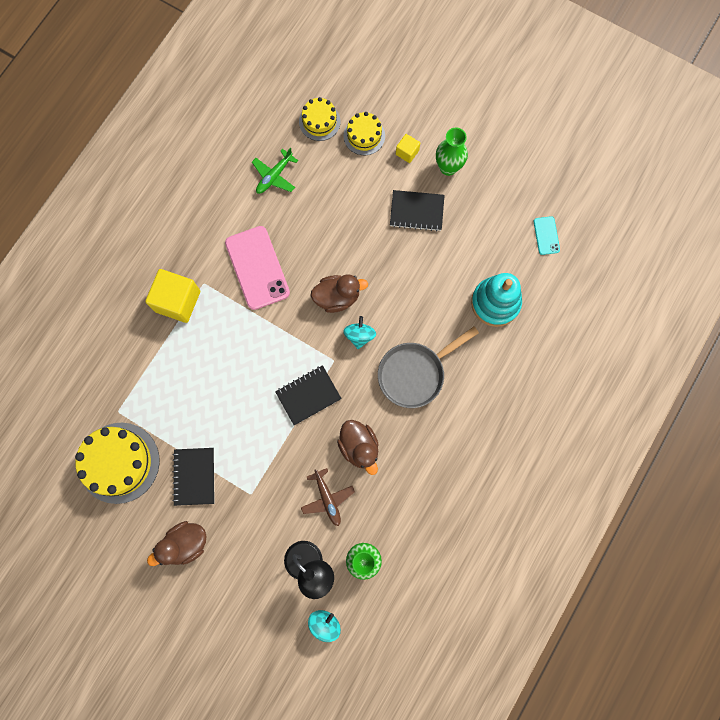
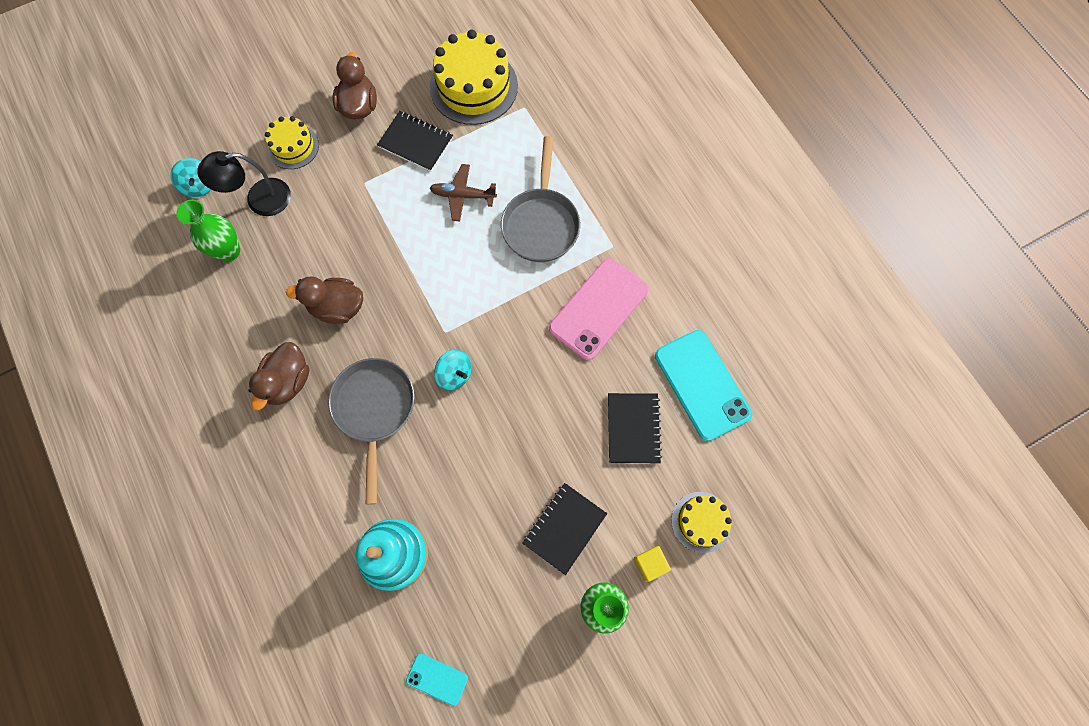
camera: 120 degrees right, 5 degrees down
yellow cube [145,269,200,323] -> none
pink phone [225,226,290,310] -> pink phone turned 60 degrees counterclockwise [549,258,649,360]
green plane [252,148,298,194] -> turquoise phone [655,330,752,441]
black notebook [275,365,342,425] -> black notebook moved to [608,393,662,463]
yellow cake [299,97,341,141] -> yellow cake moved to [265,116,319,169]
brown plane [301,468,355,526] -> brown plane moved to [429,164,497,222]
brown duck [311,274,368,313] -> brown duck moved to [249,342,309,410]
none -> grey pan [501,136,580,262]

